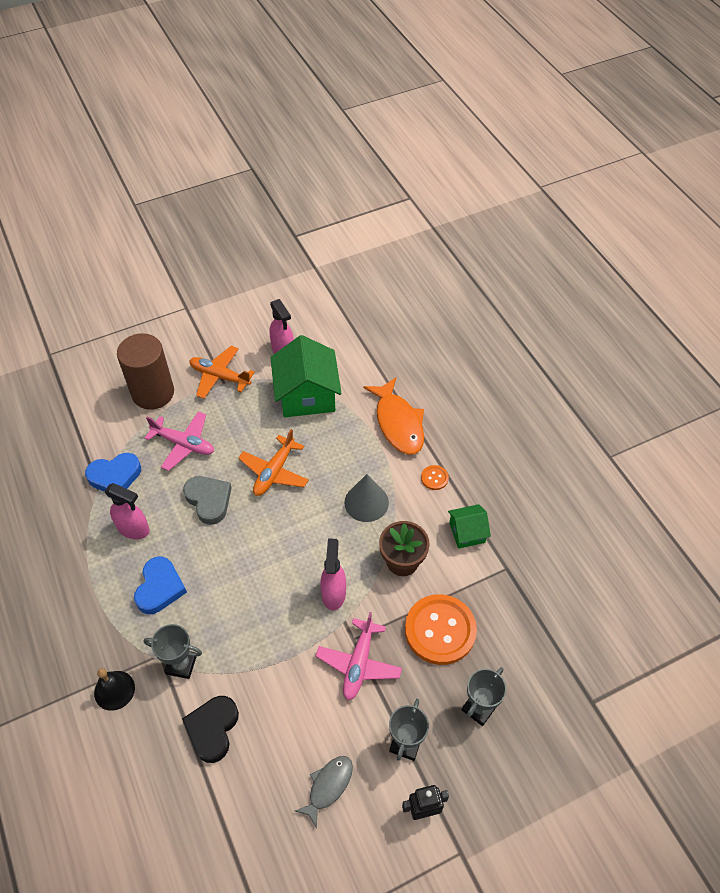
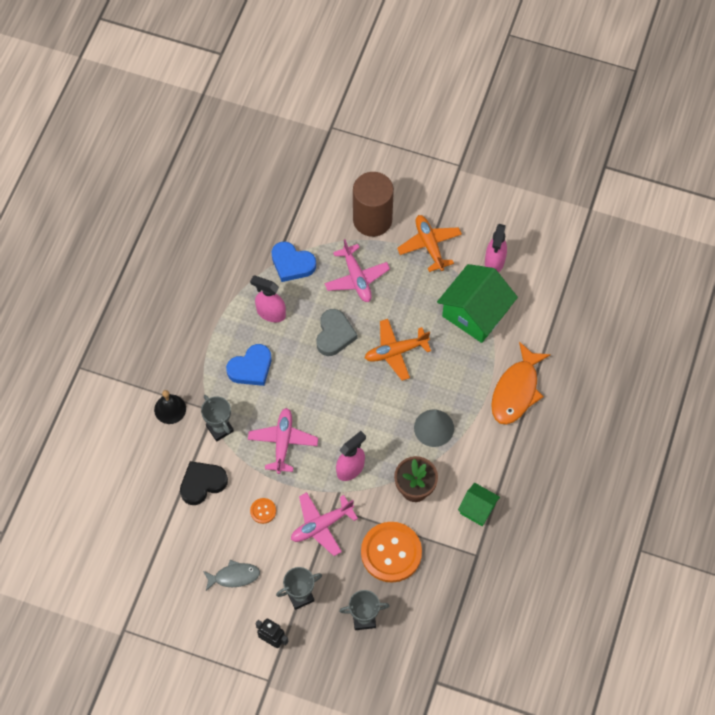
camera: 45 degrees right, 10 degrees up
pink spray bottle [105,483,150,539] -> pink spray bottle turned 135 degrees clockwise [250,276,286,322]
orange button [421,465,449,490] -> orange button moved to [250,498,276,524]
none -> pink plane [248,408,318,474]

